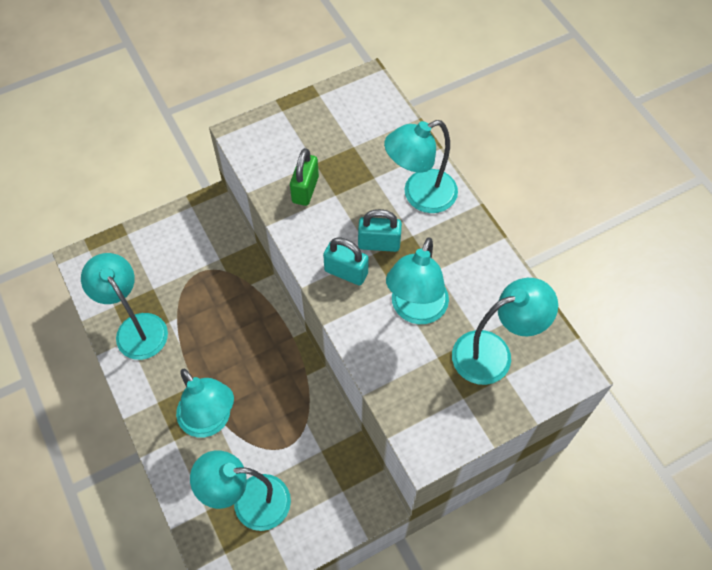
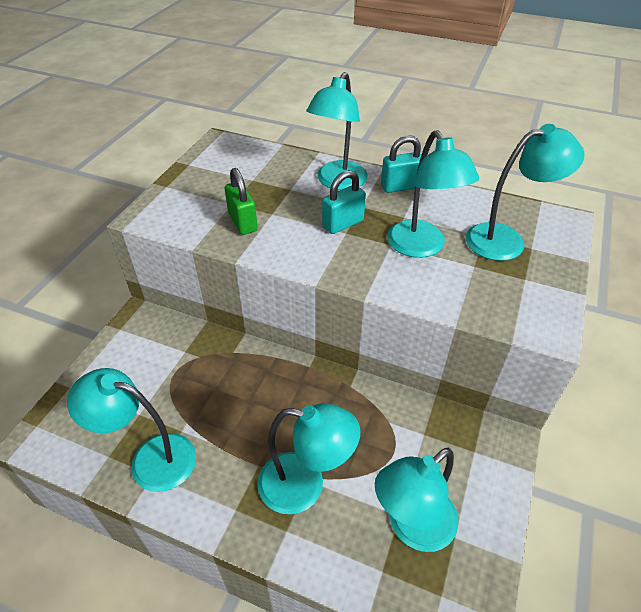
camera: 40 degrees left, 15 degrees down
turquoise padlock [323,238,369,286] -> turquoise padlock moved to [381,135,421,193]
turquoise lamp [452,278,558,385] -> turquoise lamp turned 45 degrees clockwise [466,124,584,261]

